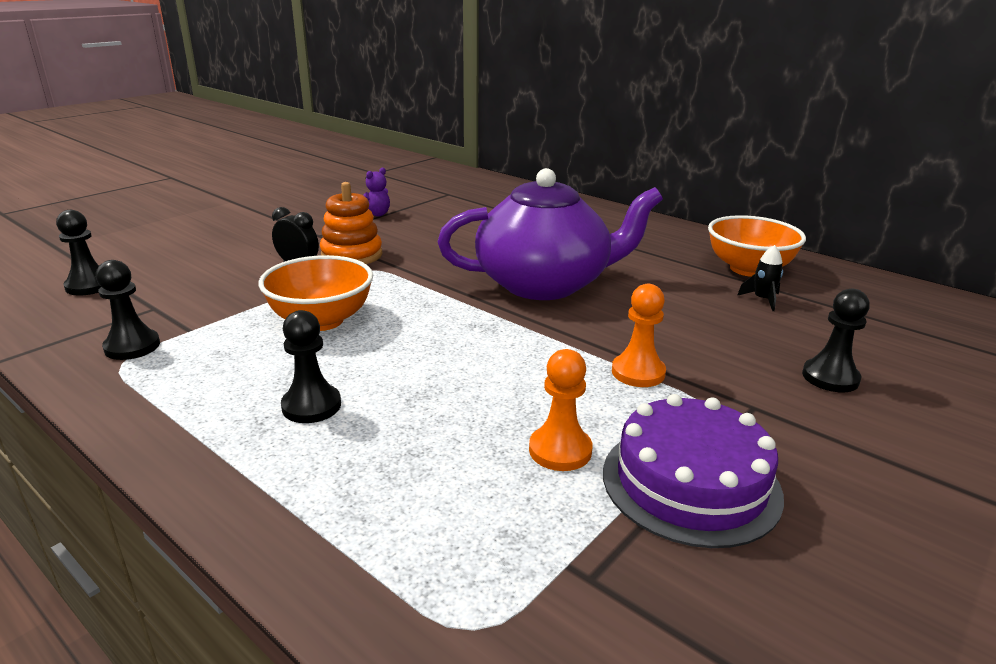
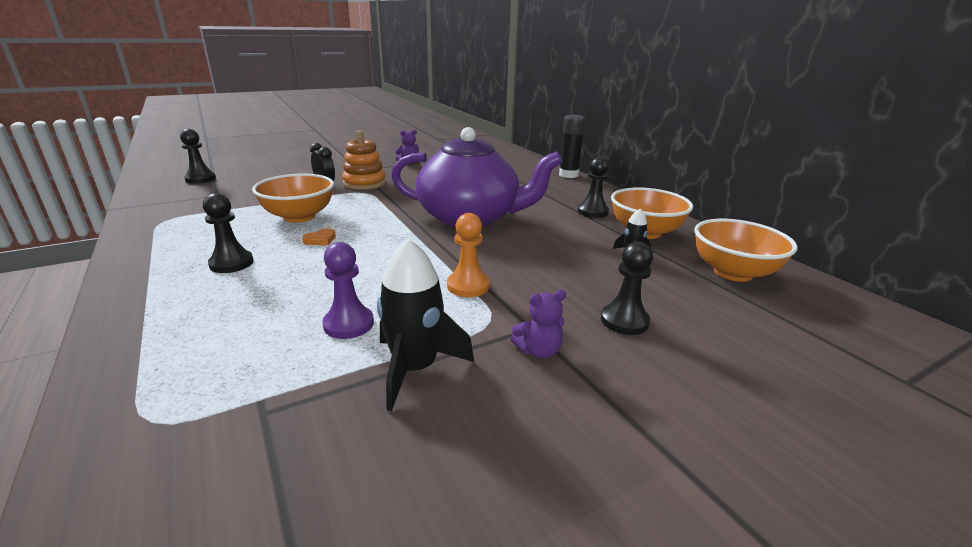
camera: 20 degrees right, 0 degrees up
black pawn [96,260,160,360] -> black pawn moved to [578,157,609,218]
orange pawn [529,349,592,471] -> purple pawn [322,242,374,339]
purple cake [603,394,784,548] -> black rocket [377,238,474,411]
none -> orange heart [302,228,336,245]
none -> purple teddy bear [511,290,566,359]
none -> black glue stick [559,115,586,178]
none -> orange bowl [694,219,798,282]

